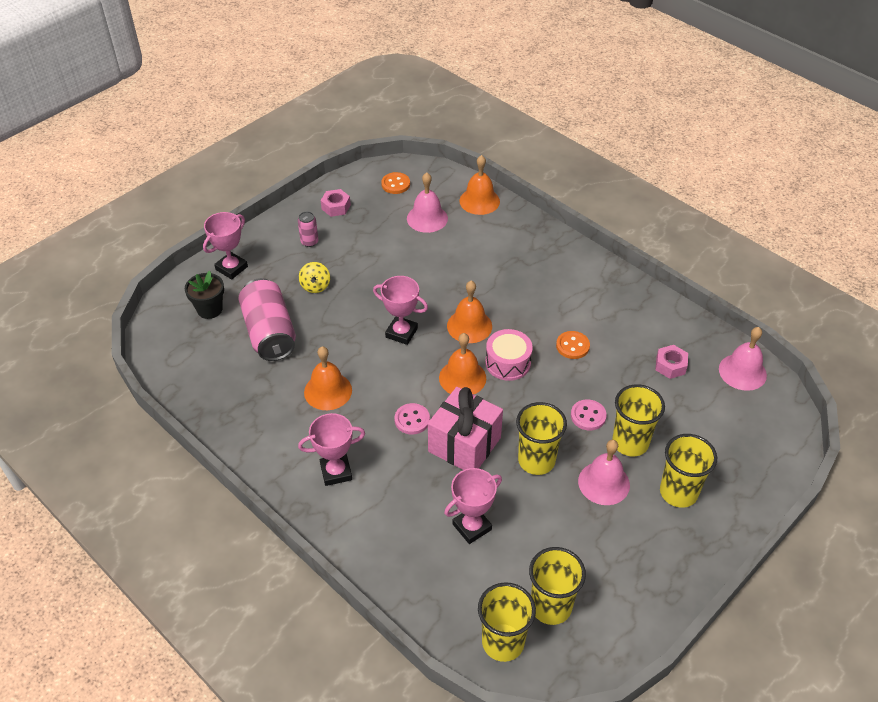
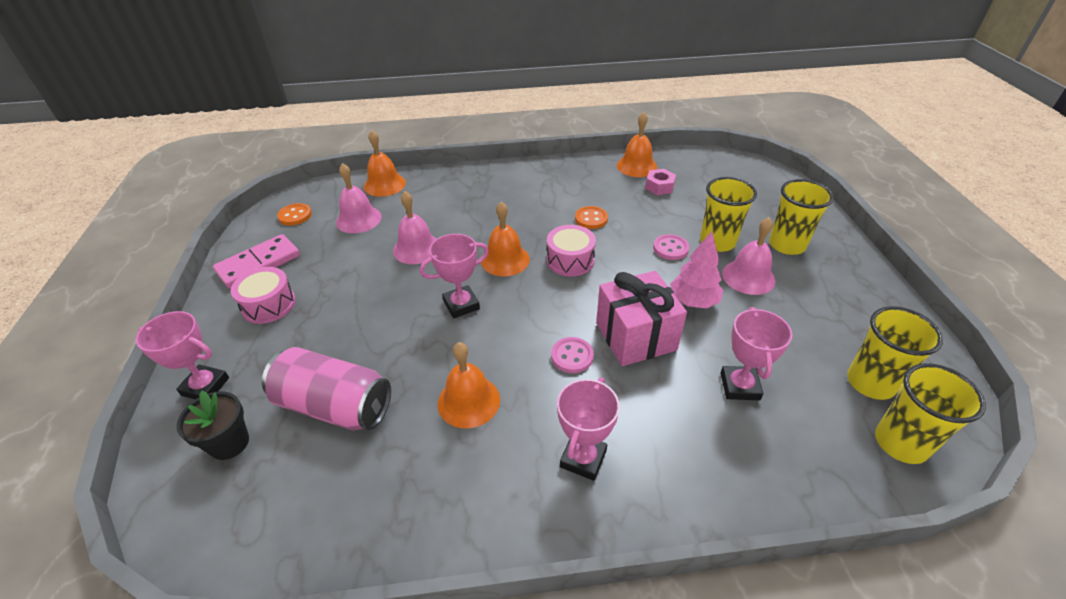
camera: 50 degrees left, 5 degrees down
pink trophy [203,212,248,279] -> pink trophy turned 60 degrees counterclockwise [136,311,229,399]
pink can [298,212,318,247] -> pink drum [231,267,296,324]
yellow spinning top [299,262,330,293] -> none
pink nut [321,189,351,217] -> pink domino [213,234,300,289]
orange bell [439,333,486,395] -> orange bell moved to [617,112,657,177]
yellow cup [516,402,567,475] -> pink tree [670,231,723,309]
pink bell [719,327,767,391] -> pink bell moved to [393,191,436,264]

